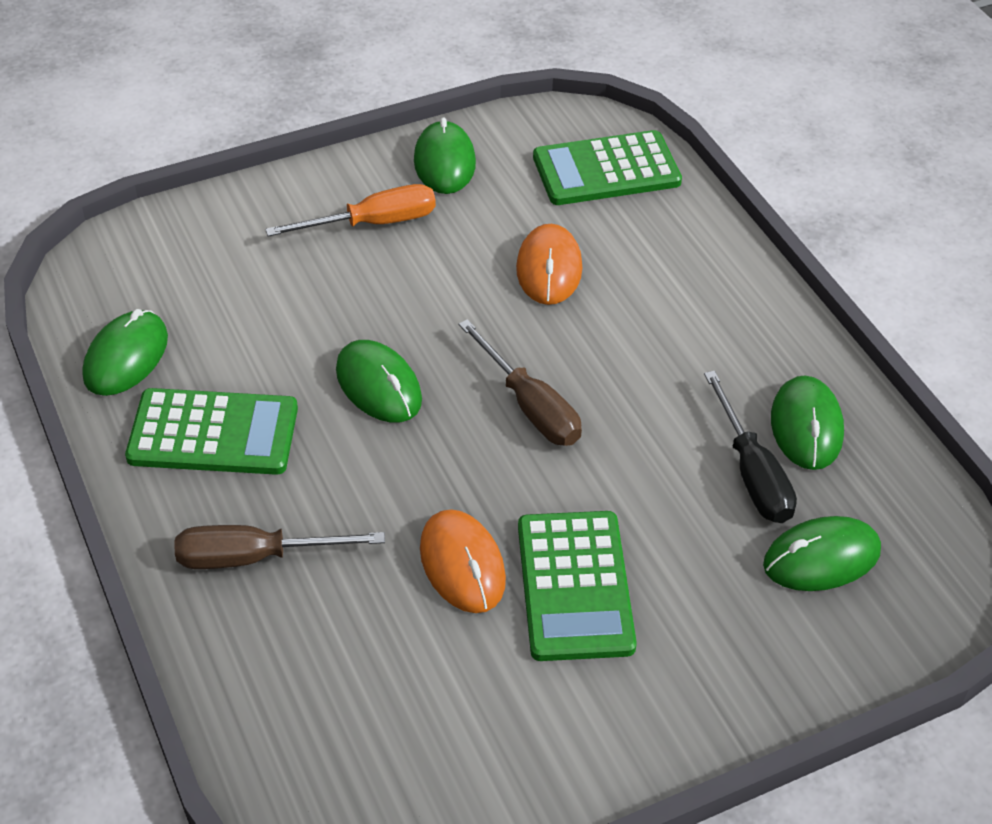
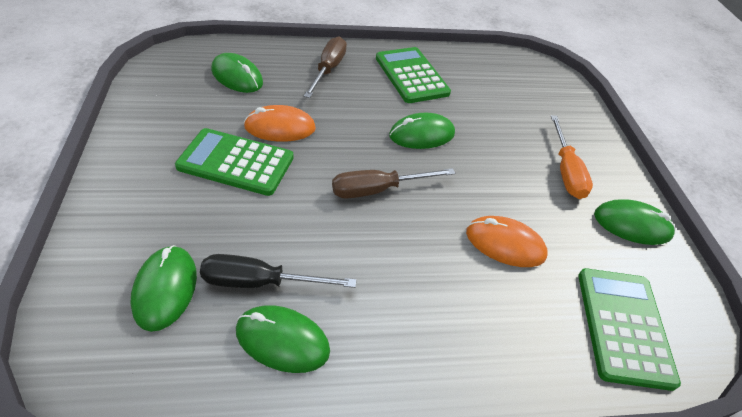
camera: 105 degrees right, 0 degrees up
green mouse [82,309,168,396] -> green mouse moved to [211,53,263,93]
green calculator [125,388,298,475] -> green calculator turned 135 degrees clockwise [376,47,451,103]

